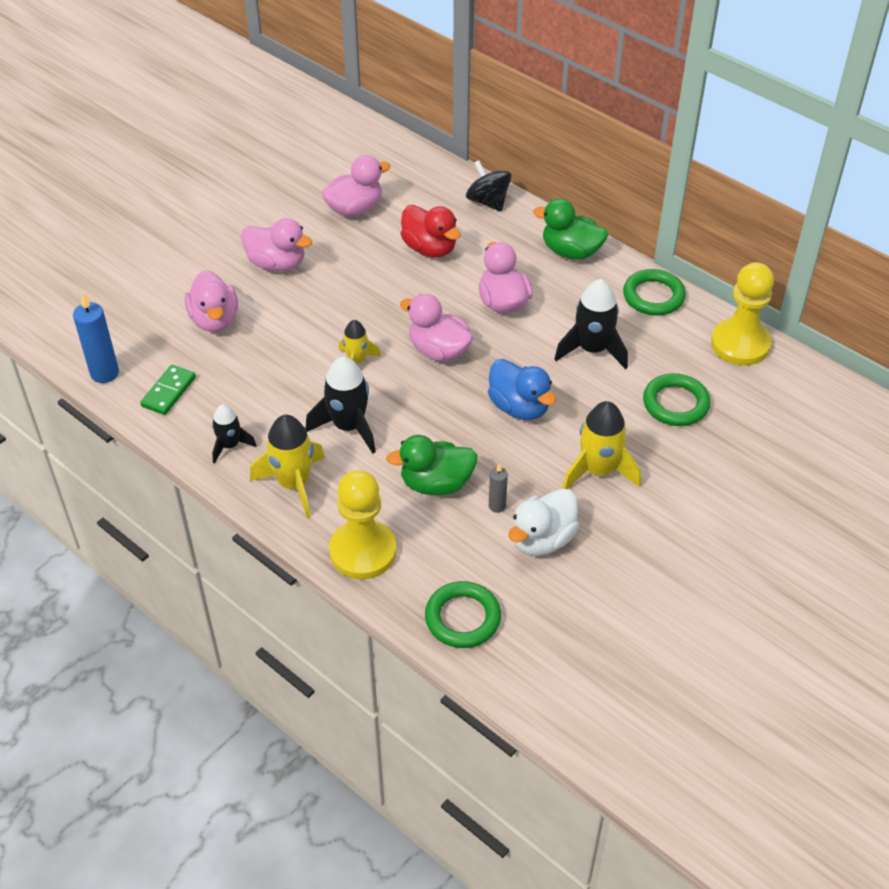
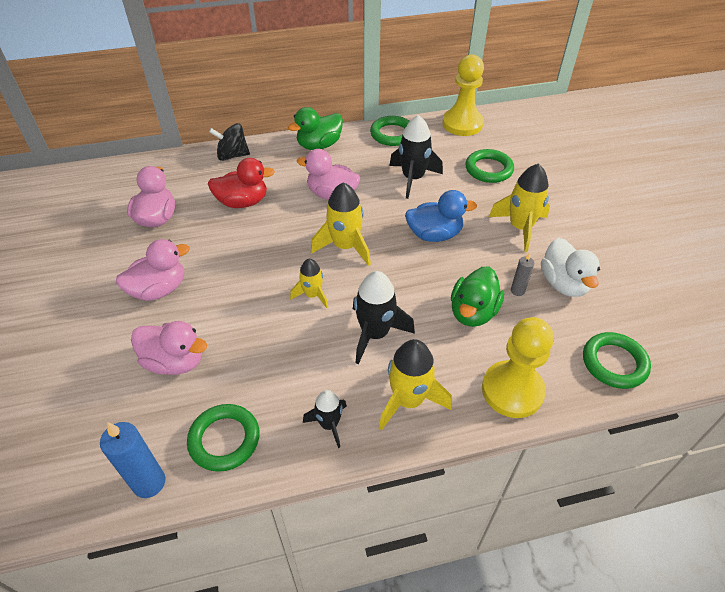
camera: 55 degrees left, 0 degrees up
green domino [140,365,196,415] -> green ring [187,404,260,472]
pink duck [400,294,473,362] -> yellow rocket [311,182,371,266]

